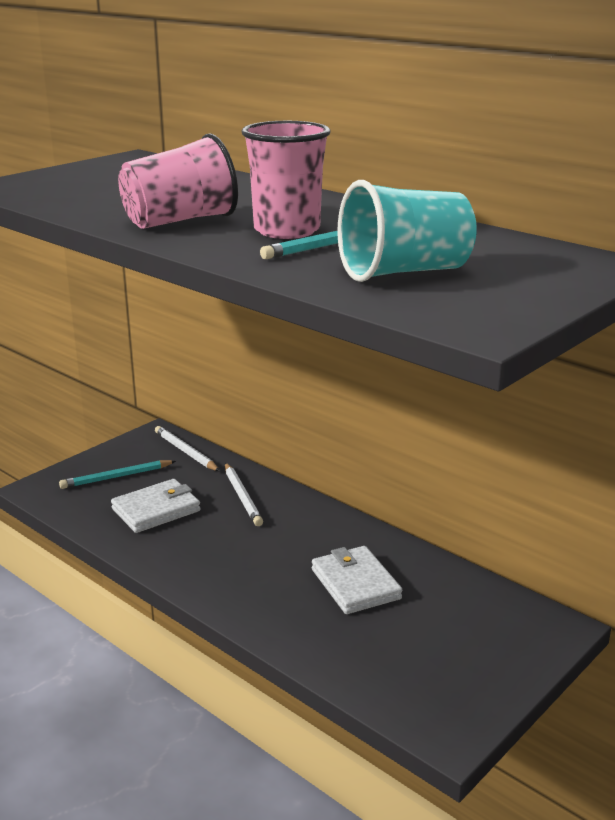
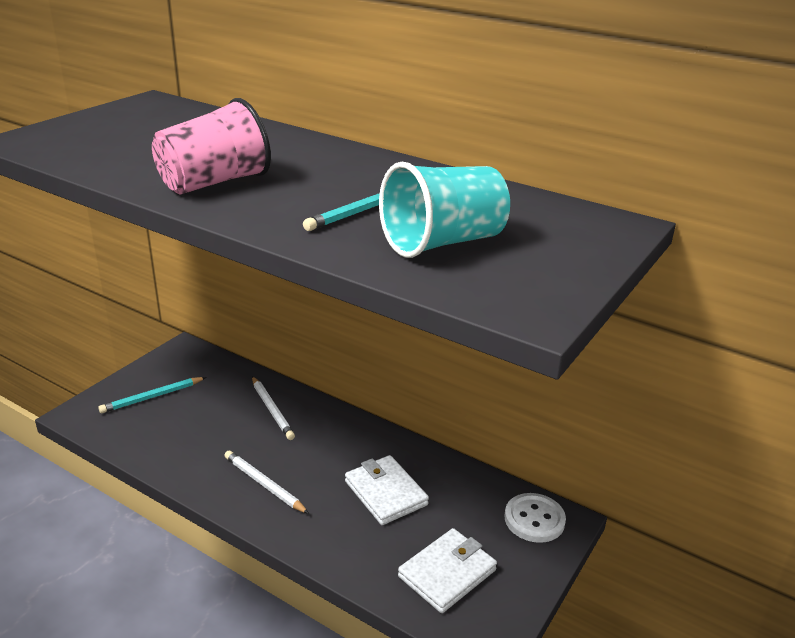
camera: 10 degrees left, 5 degrees up
white wallet [111,479,201,533] -> white wallet moved to [398,528,497,613]
white pencil [155,426,220,471] -> white pencil moved to [224,451,309,514]
pink cup [241,121,331,239] -> none
none -> white button [505,493,566,543]

